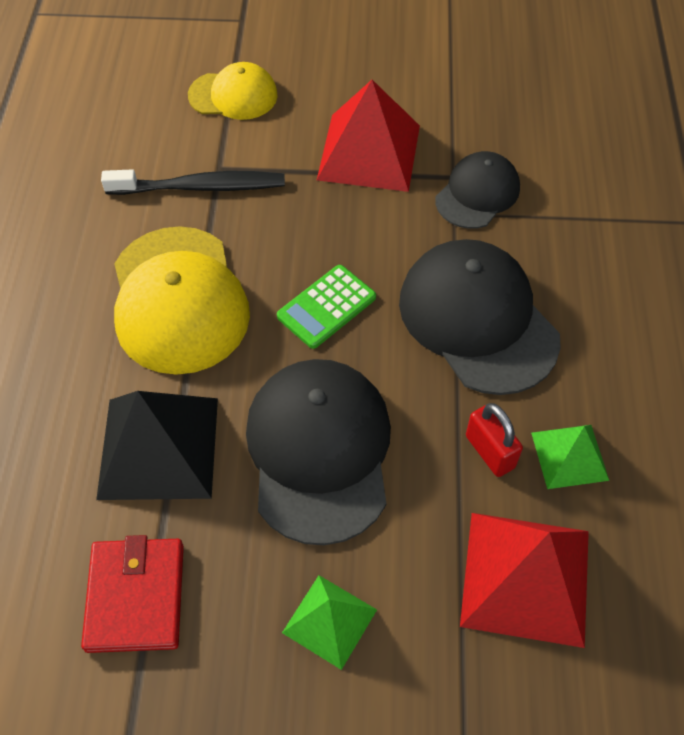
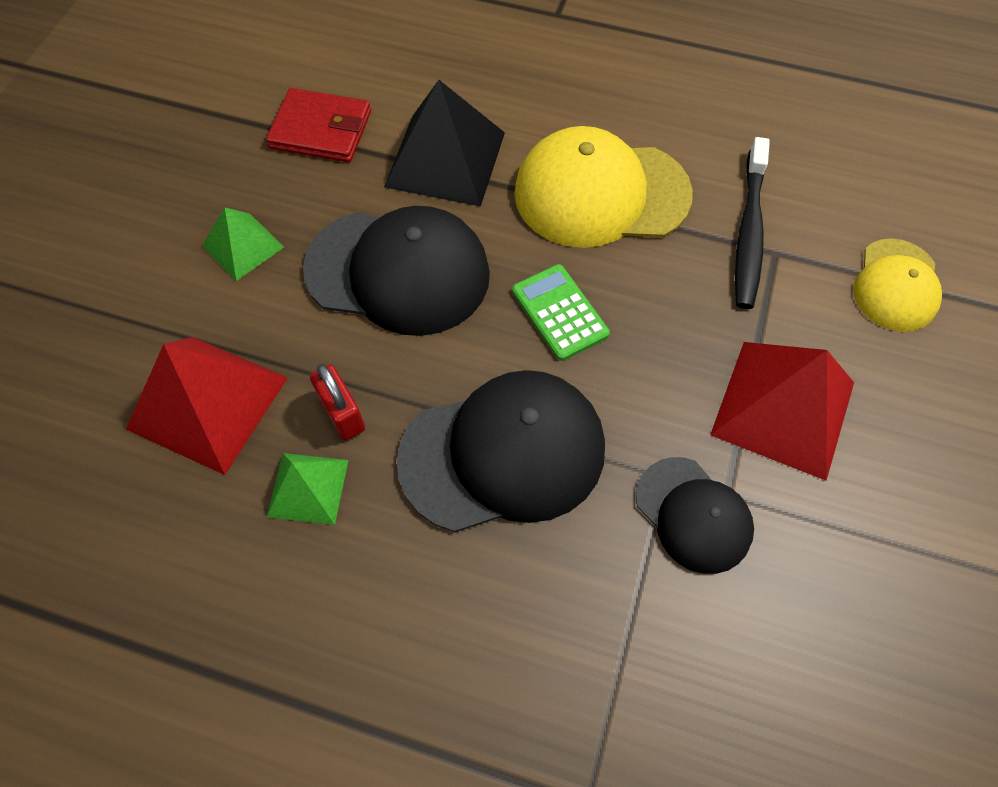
camera: 105 degrees right, 5 degrees up
red padlock [466,403,523,477] -> red padlock turned 75 degrees clockwise [310,364,365,440]

